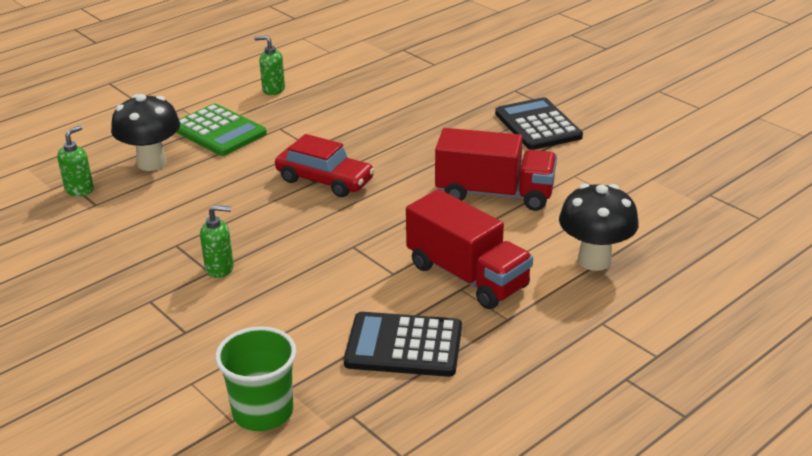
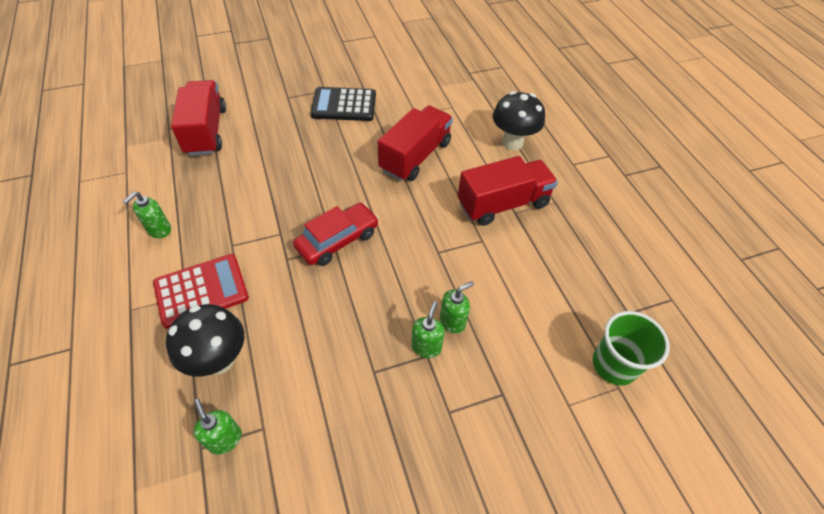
camera: 70 degrees left, 20 degrees up
green calculator [176,104,267,156] -> red calculator [153,254,249,329]
black calculator [344,312,462,377] -> none
none -> red truck [171,80,226,156]
none -> green soap dispenser [440,281,474,334]

